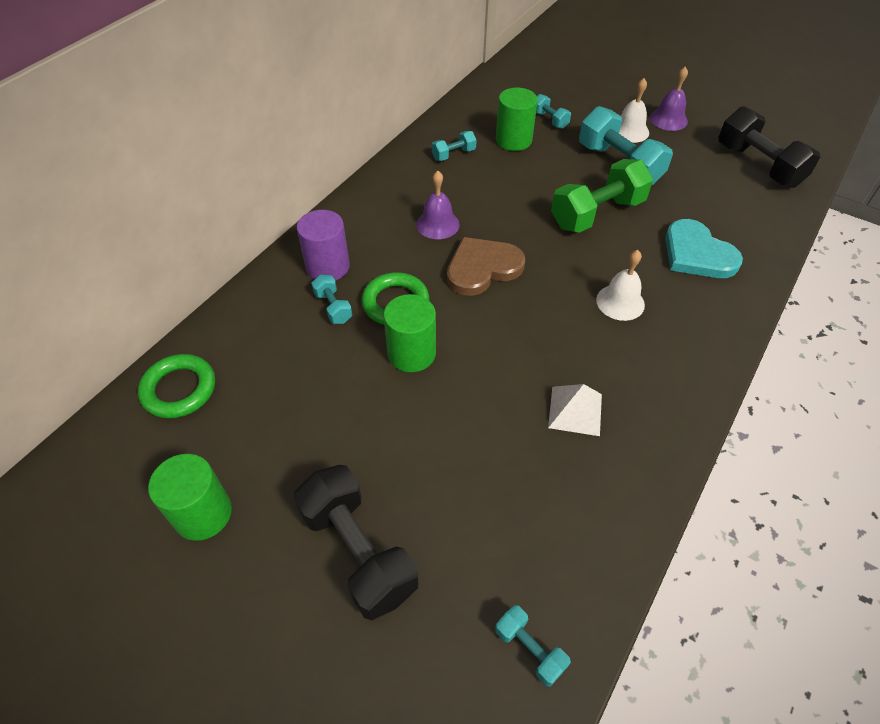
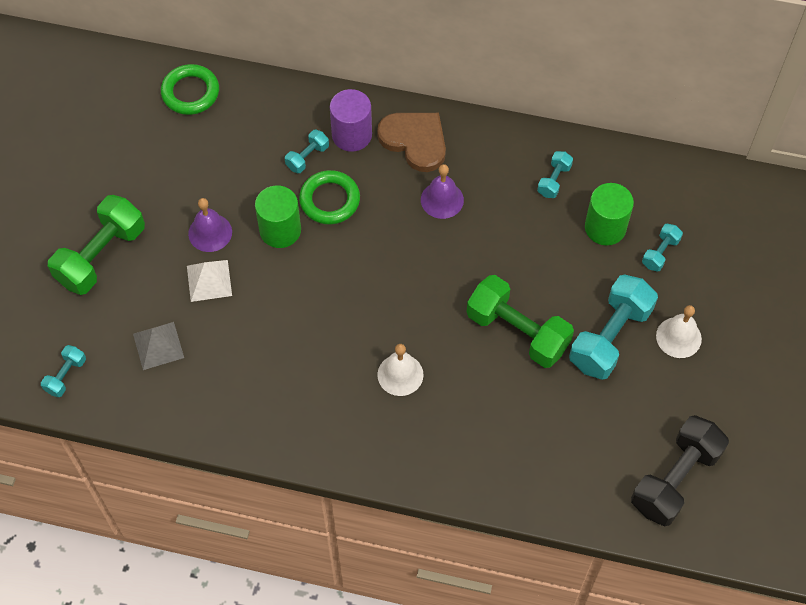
camera: 70 degrees right, 10 degrees up
green cylinder [148,454,232,541] -> none
black dumbbell [293,465,418,620] -> green dumbbell [48,195,145,295]
turquoise dumbbell [432,131,477,161] -> turquoise dumbbell turned 75 degrees clockwise [537,151,573,198]
brown heart [447,237,525,296] -> brown heart moved to [377,113,446,172]
white pyramid [548,384,602,436] -> white pyramid moved to [187,260,232,302]
purple bell [650,67,688,131] -> purple bell moved to [188,198,232,252]
turquoise heart [665,219,743,278] -> none
none -> grey pyramid [133,322,184,370]

